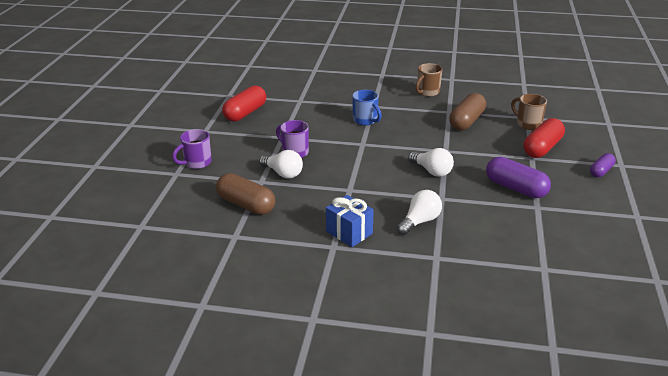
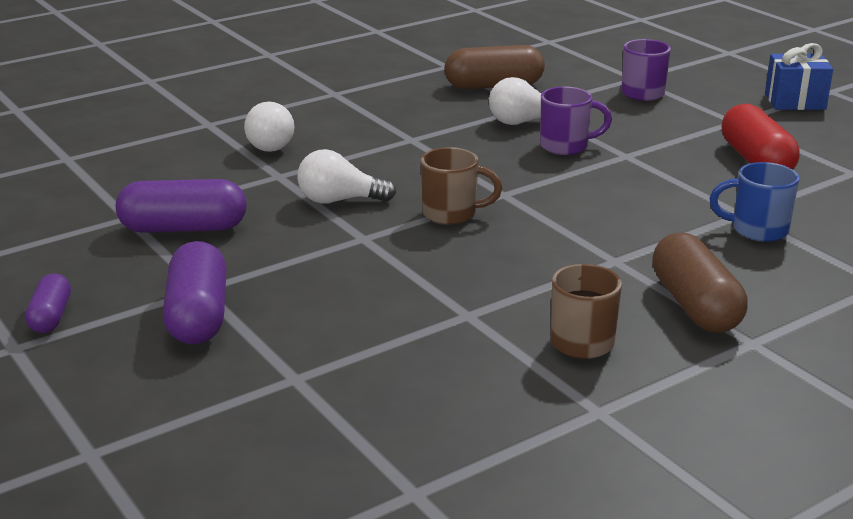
camera: 135 degrees right, 5 degrees down
blue gift [326,195,374,247] -> blue gift moved to [765,43,833,110]
blue mug [352,90,382,125] -> blue mug moved to [710,162,799,242]
brown capsule [449,93,486,130] -> brown capsule moved to [652,233,748,333]
brown mug [511,94,547,130] -> brown mug moved to [421,147,502,225]
red capsule [524,118,565,158] -> purple capsule [163,241,227,344]

